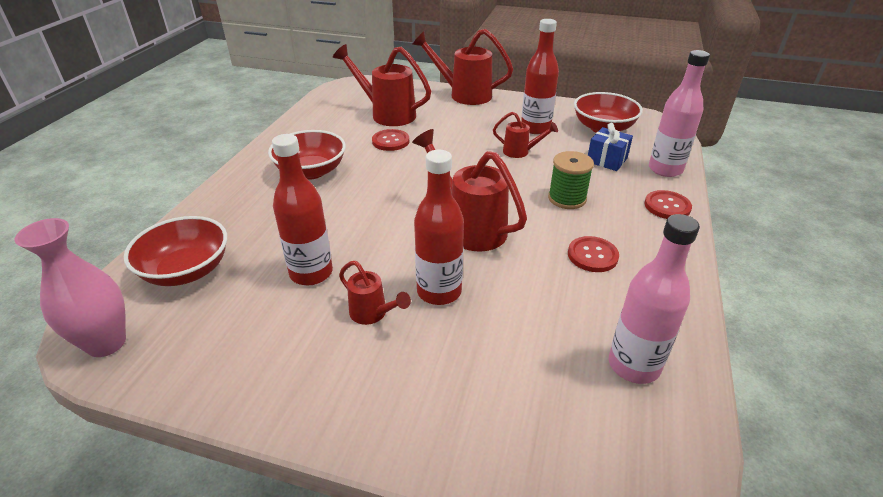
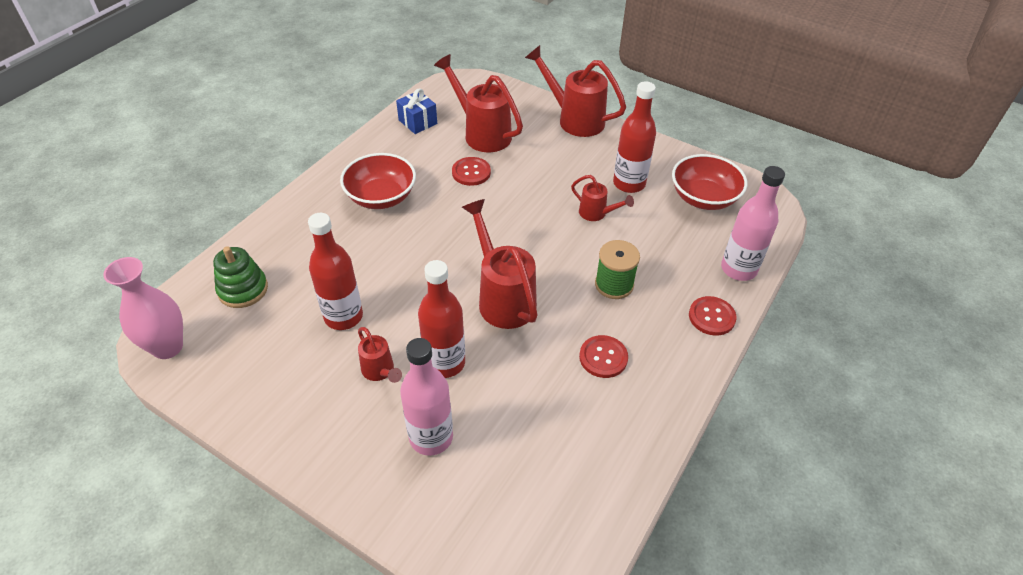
camera: 15 degrees right, 10 degrees up
red bowl [124,216,227,286] -> green stacking toy [213,246,268,308]
blue gift [588,123,633,171] -> blue gift moved to [396,88,437,134]
pink bottle [609,214,700,384] -> pink bottle moved to [400,338,453,456]

